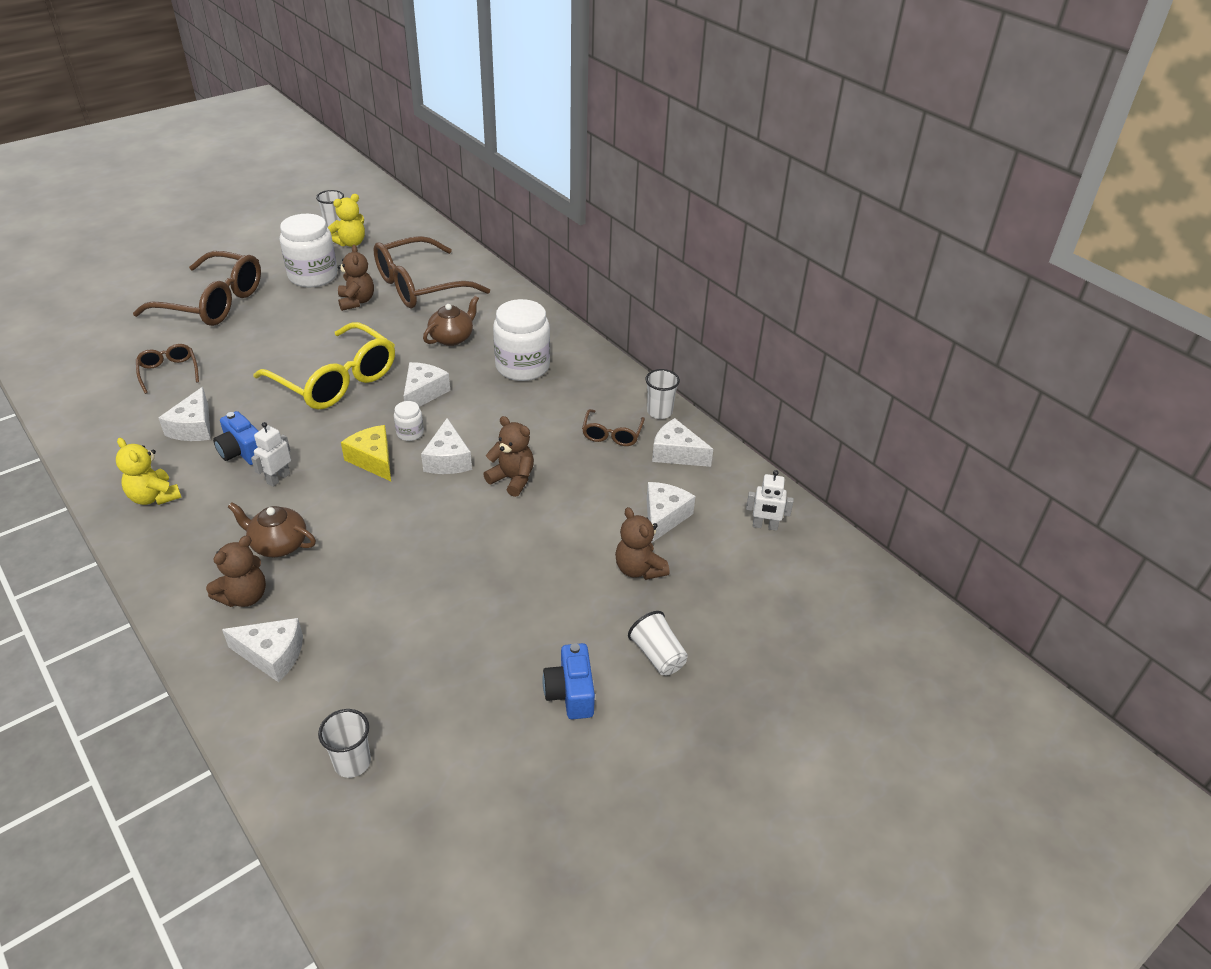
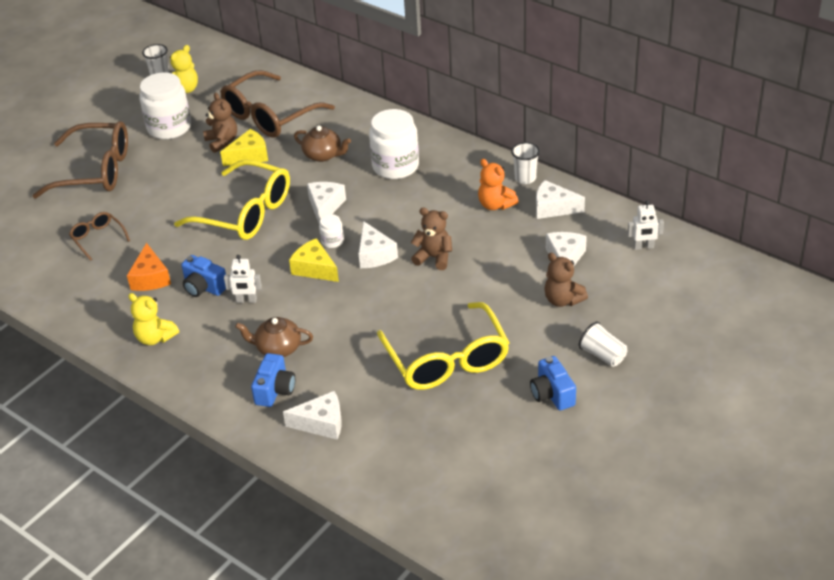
camera: 10 degrees left, 0 degrees up
white cheese [159,387,211,441] -> orange cheese [127,243,171,291]
brown teddy bear [206,536,266,607] -> blue camera [251,353,295,407]
white robot [251,422,291,487] -> white robot turned 105 degrees counterclockwise [224,255,262,303]
white cup [318,709,371,778] -> none
brown teapot [423,296,479,346] -> brown teapot turned 90 degrees clockwise [294,126,351,162]
brown glasses [582,409,645,446] -> orange teddy bear [478,159,519,210]
none -> yellow cheese [220,129,268,166]
none -> yellow glasses [377,302,510,390]

